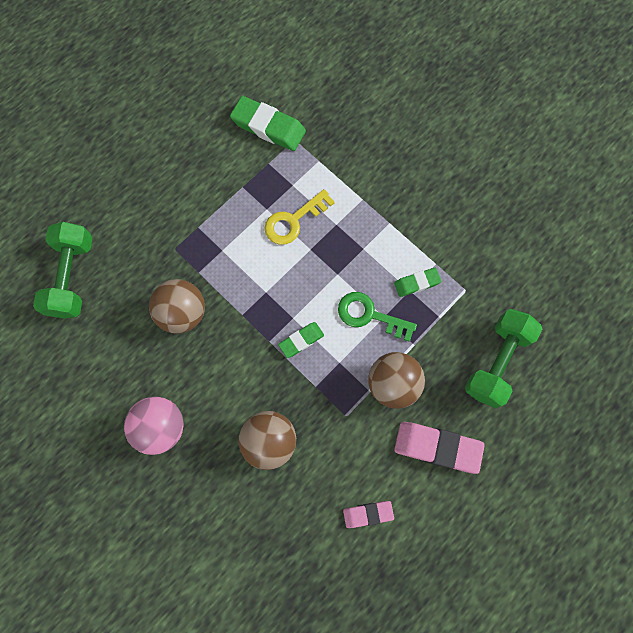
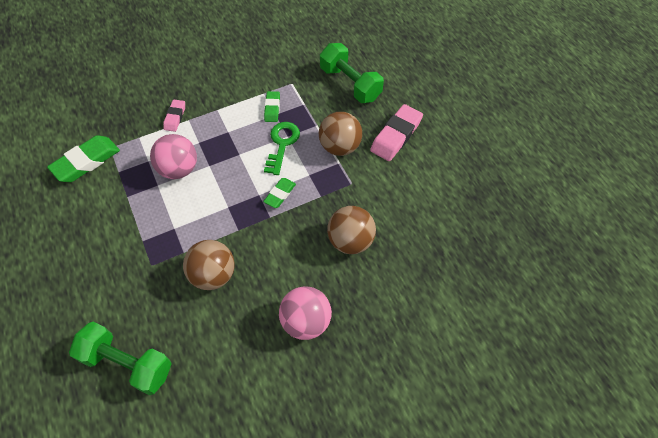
camera: 70 degrees left, 15 degrees down
yellow key [264,189,335,245] -> pink ball [150,134,197,179]
green eraser [278,322,324,358] -> green eraser turned 45 degrees clockwise [263,178,296,208]
green key [338,292,417,342] -> green key turned 150 degrees clockwise [264,122,300,175]
pink eraser [343,501,394,528] -> pink eraser moved to [163,100,185,132]

